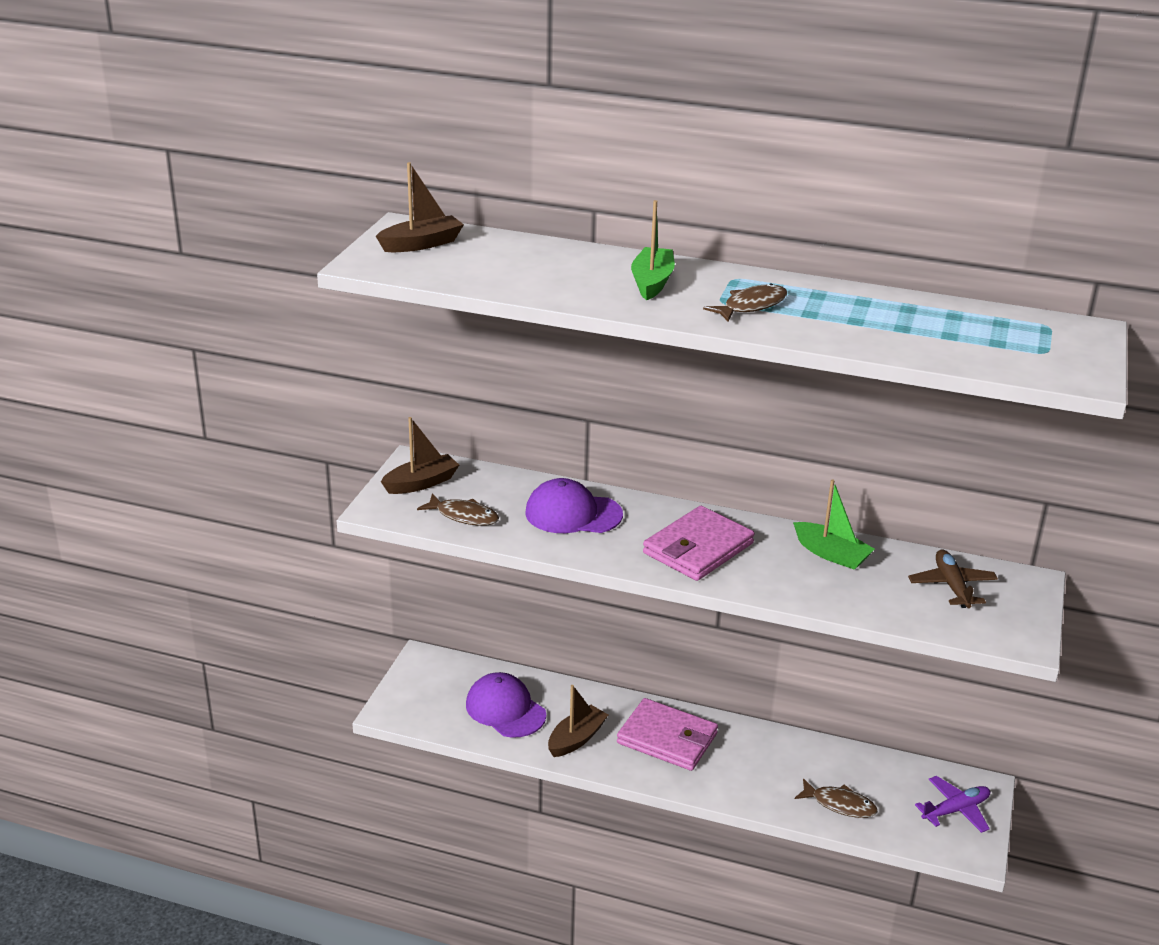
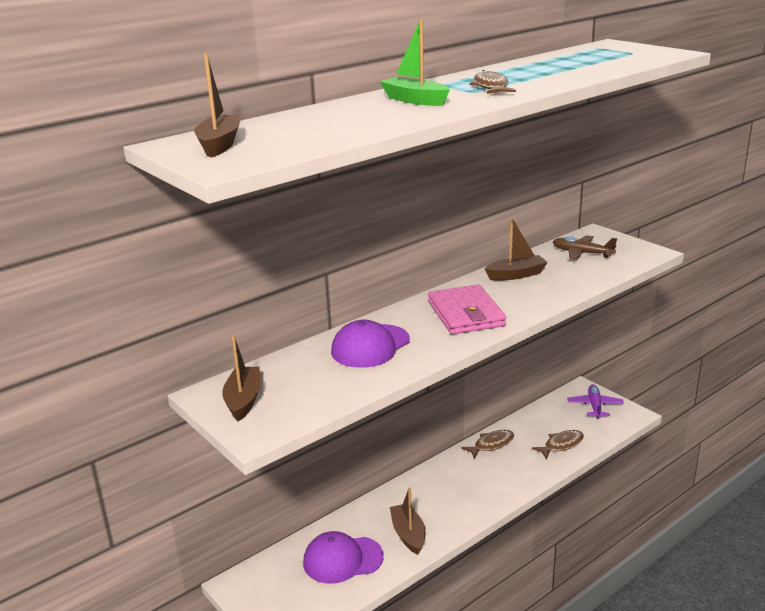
camera: 55 degrees left, 5 degrees down
brown fish [417,493,499,526] -> brown fish moved to [461,430,514,459]
pink wallet [617,698,718,771] -> none
green boat [793,479,875,570] -> brown boat [485,218,548,280]

